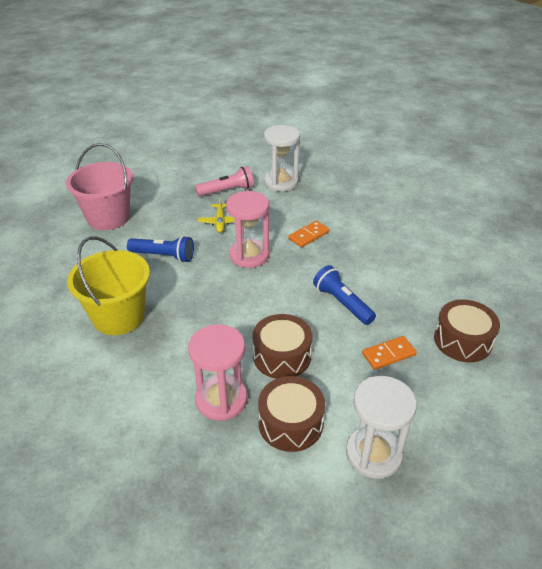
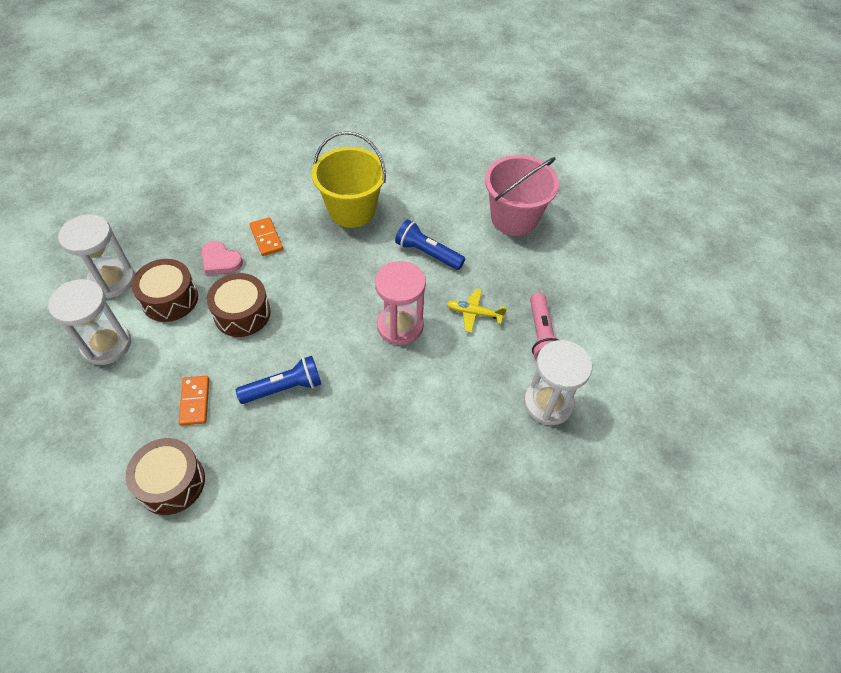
camera: 105 degrees right, 15 degrees up
blue flashlight [127,236,194,263] -> blue flashlight turned 90 degrees clockwise [395,219,465,270]
pink hourglass [188,324,247,421] -> pink heart [202,241,243,275]
orange domino [288,221,329,247] -> orange domino moved to [250,217,283,256]
none -> white hourglass [58,214,135,298]

